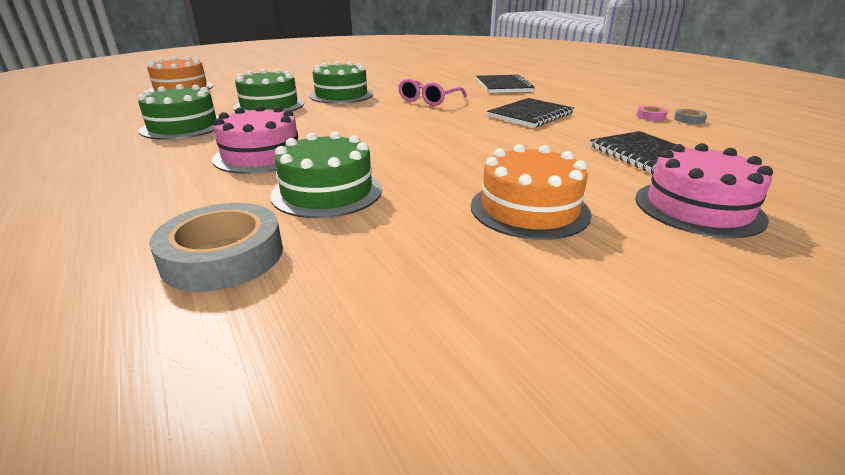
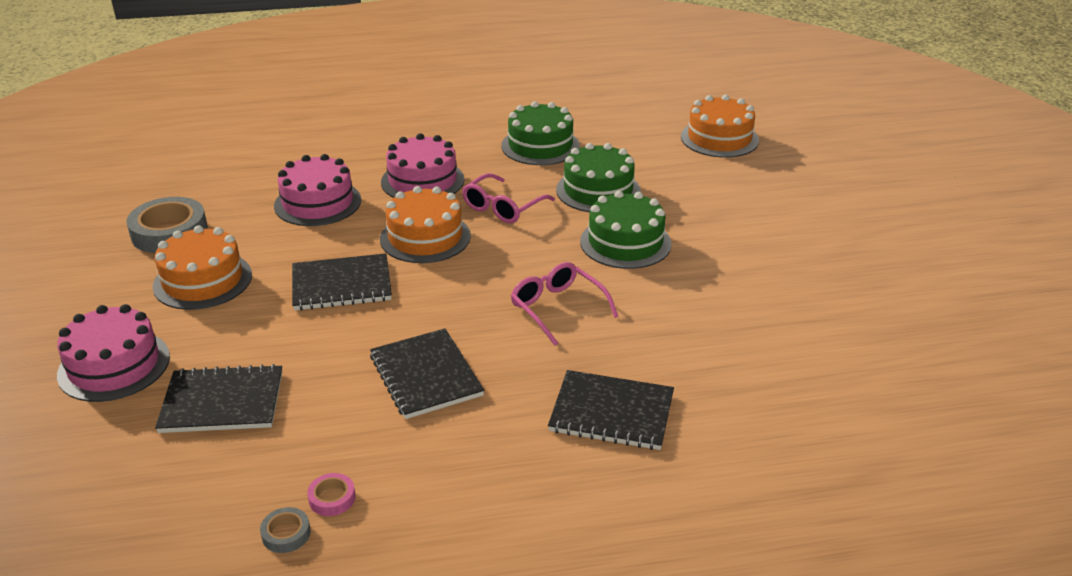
camera: 110 degrees right, 5 degrees up
grey tape [149,203,283,292] -> grey tape moved to [126,197,208,253]
green cake [270,132,382,218] -> pink cake [274,154,361,226]
none -> black notebook [292,253,392,310]
none -> orange cake [380,186,471,263]
none -> pink glasses [462,173,555,223]

